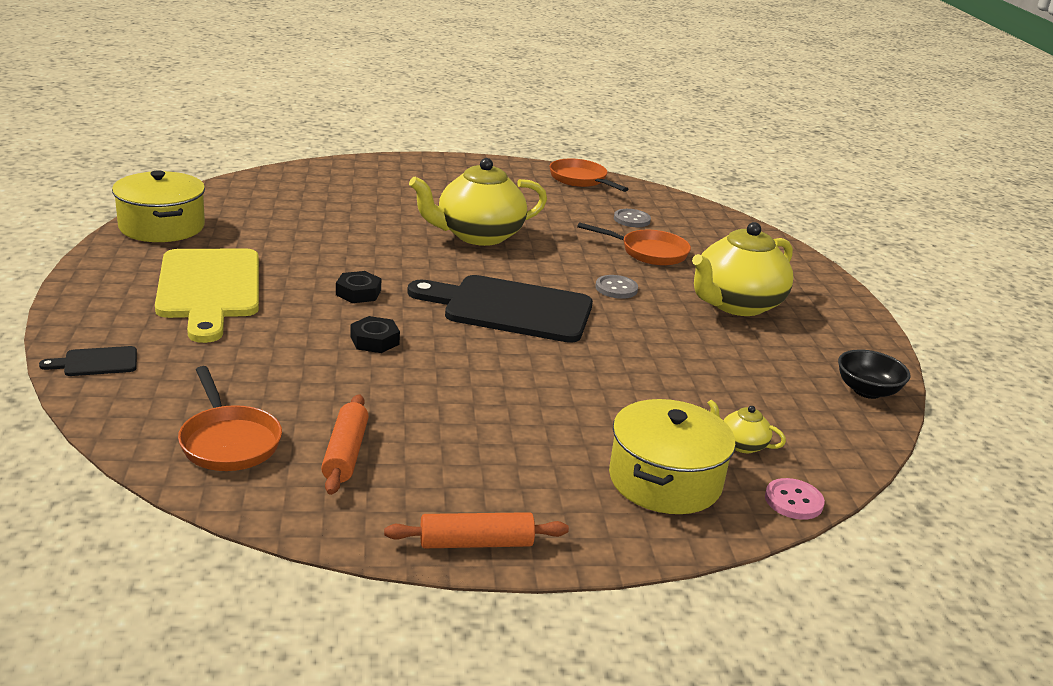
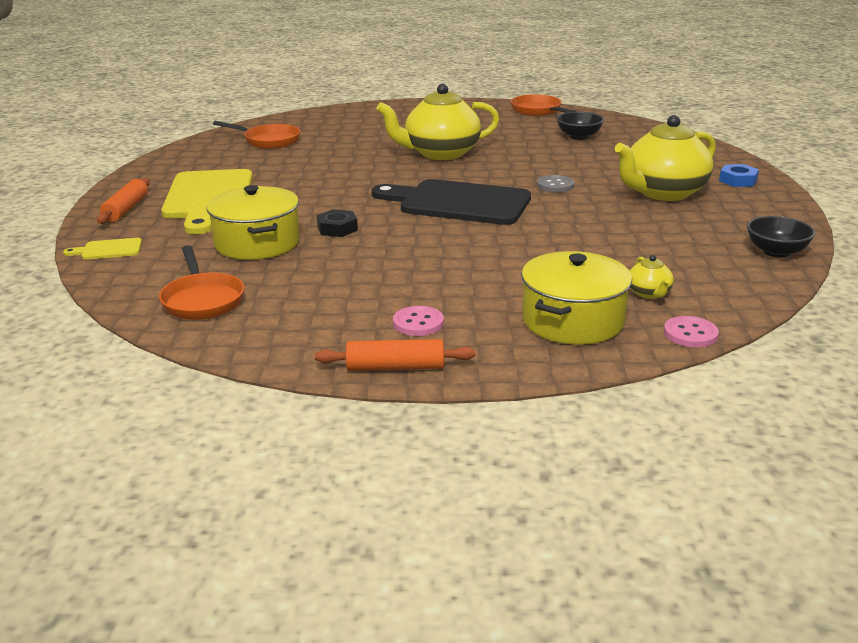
camera: 10 degrees right, 0 degrees up
black cutting board [39,346,137,376] -> yellow cutting board [63,238,142,259]
yellow pot [112,170,205,242] -> yellow pot moved to [206,185,300,260]
orange rolling pin [321,394,369,495] -> orange rolling pin moved to [97,178,150,224]
black nut [336,271,381,303] -> none
orange pan [577,222,691,266] -> orange pan moved to [213,121,300,149]
grey button [614,209,651,227] -> black bowl [556,112,604,140]
yellow teapot [708,399,786,453] -> yellow teapot turned 135 degrees counterclockwise [630,255,674,299]
none -> pink button [393,306,444,336]
none -> blue nut [719,164,759,187]

